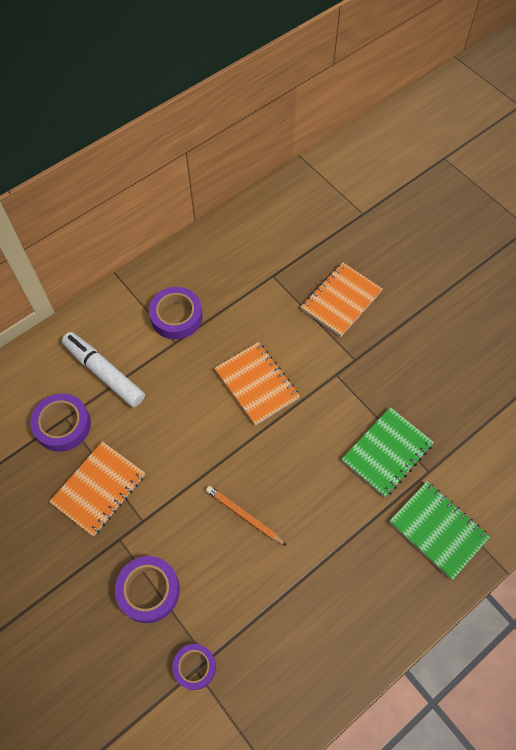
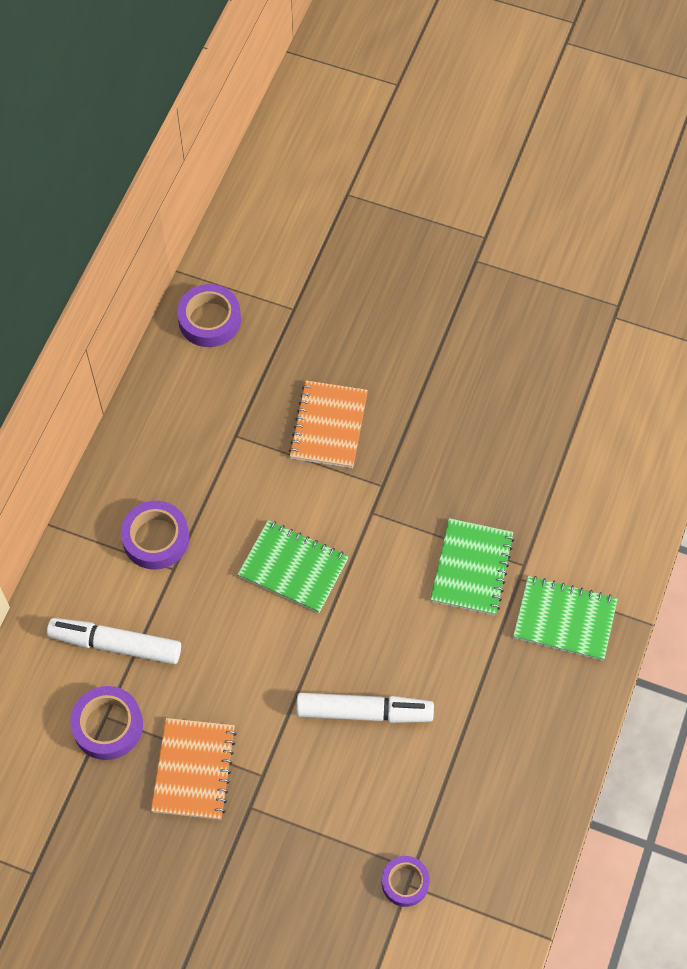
camera: 30 degrees left, 0 degrees up
purple tape [115,556,180,623] -> purple tape moved to [177,284,241,347]
orange pencil [206,486,287,546] -> white marker [296,693,434,723]
orange notebook [214,342,300,425] -> green notebook [237,520,349,613]

